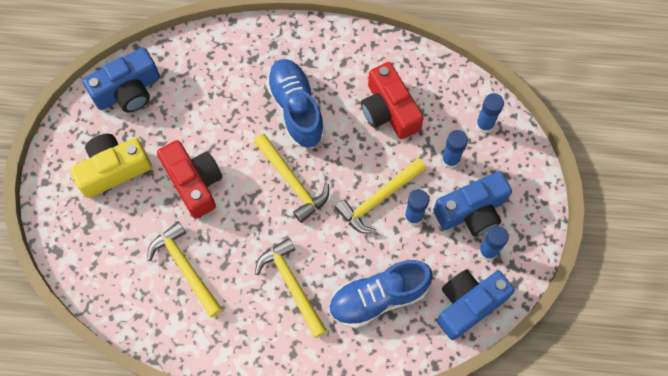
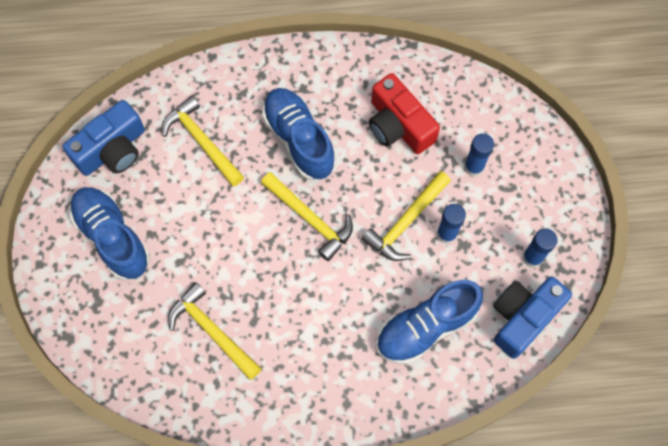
camera: 10 degrees left, 0 degrees up
yellow camera [70,134,152,198] -> blue shoe [70,187,150,281]
red camera [157,140,222,219] -> none
yellow hammer [255,238,327,338] -> yellow hammer moved to [162,96,244,187]
blue camera [433,171,512,237] -> none
blue glue stick [476,93,504,133] -> none

